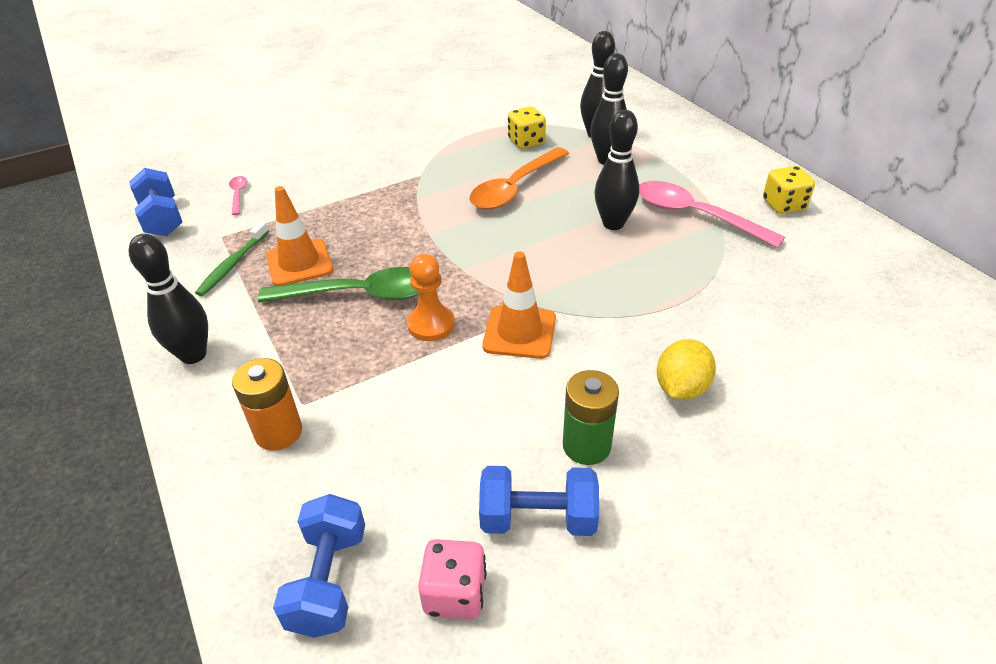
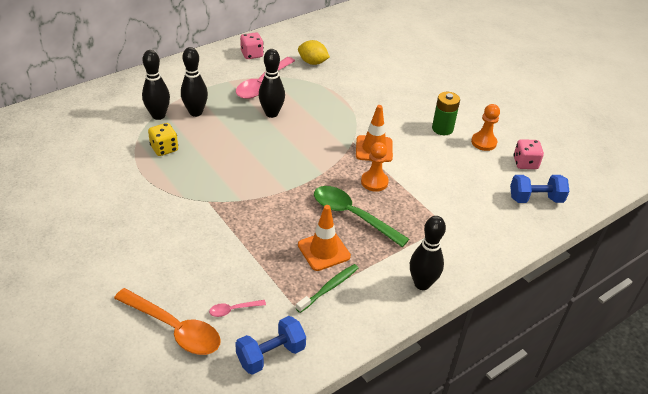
camera: 100 degrees left, 0 degrees up
green toothbrush [195,221,269,296] -> green toothbrush turned 60 degrees counterclockwise [296,264,358,313]
orange battery [232,358,302,451] -> none
green spoon [258,267,418,302] -> green spoon turned 45 degrees counterclockwise [314,186,409,247]
orange spoon [469,147,569,210] -> orange spoon moved to [114,288,221,355]
blue dumbbell [479,466,599,536] -> orange pawn [471,104,500,151]
yellow lemon [657,339,716,400] -> yellow lemon moved to [298,40,330,65]
yellow dice [763,166,815,214] -> pink dice [240,32,264,59]

